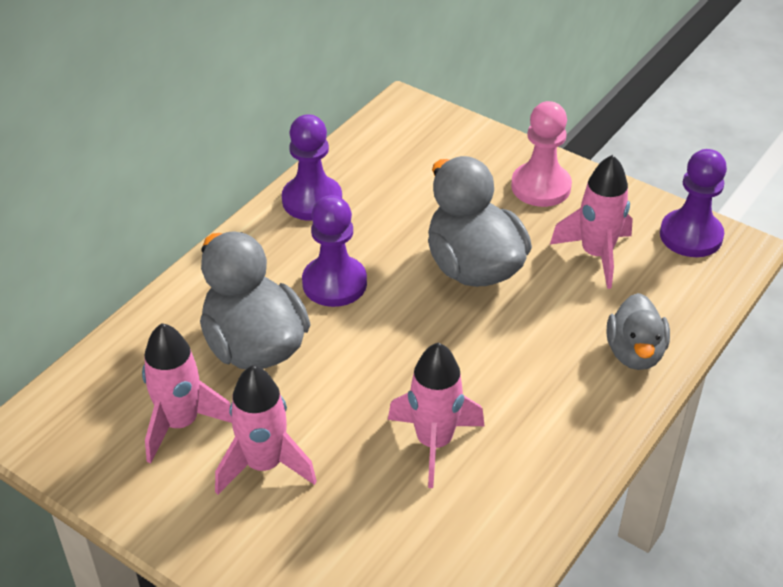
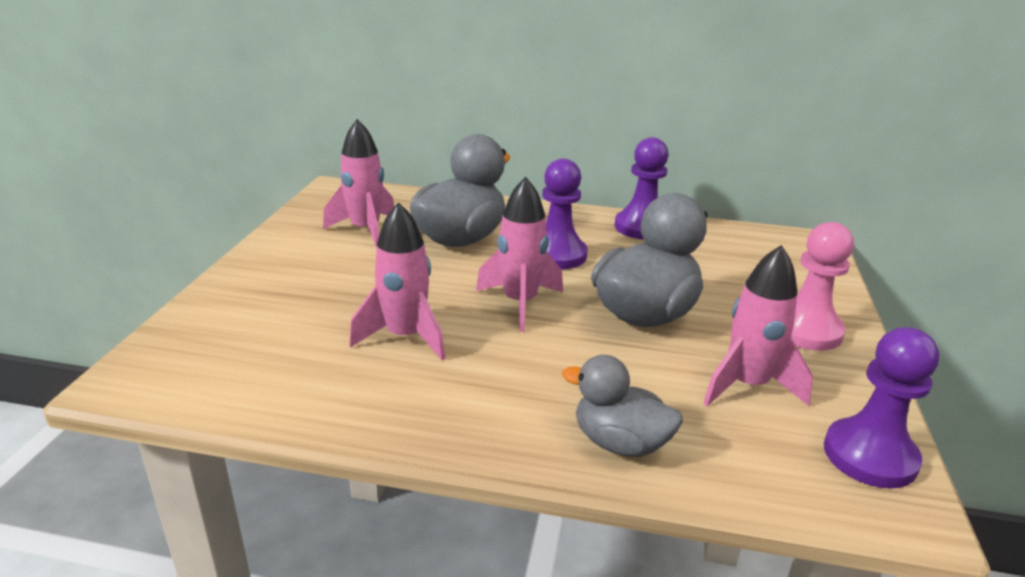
camera: 65 degrees right, 15 degrees down
pink rocket [215,365,317,495] -> pink rocket moved to [476,177,563,331]
grey duck [607,293,670,370] -> grey duck turned 45 degrees clockwise [562,355,683,457]

